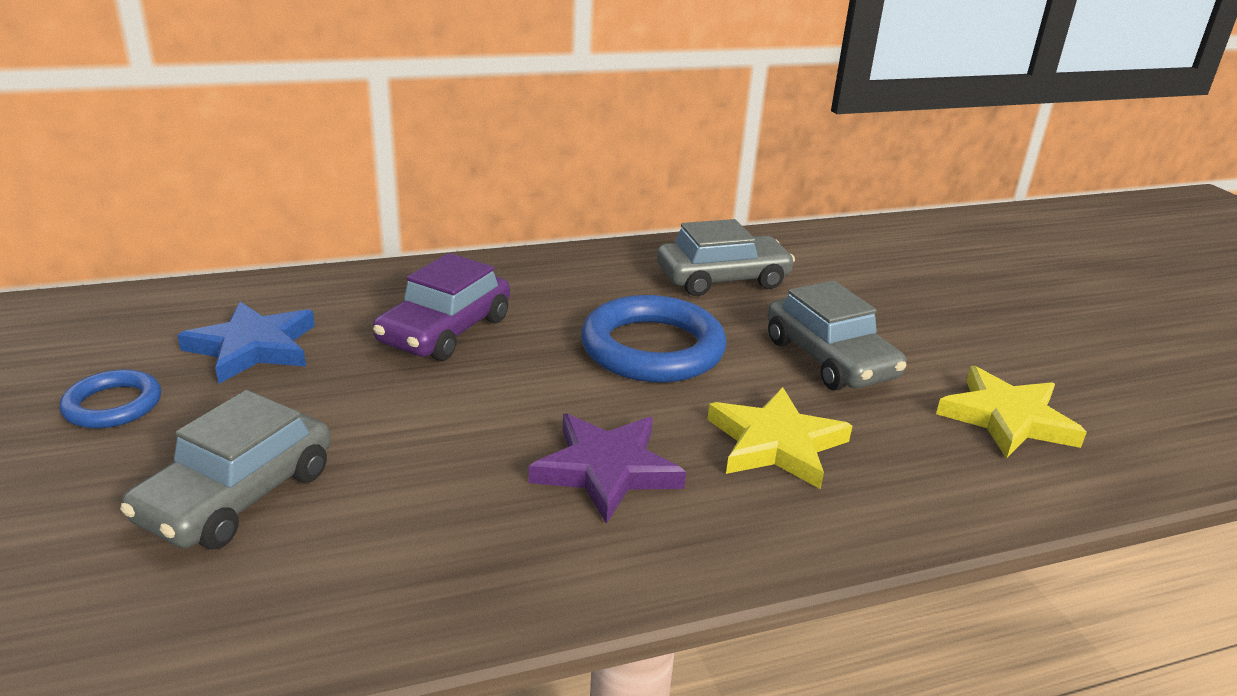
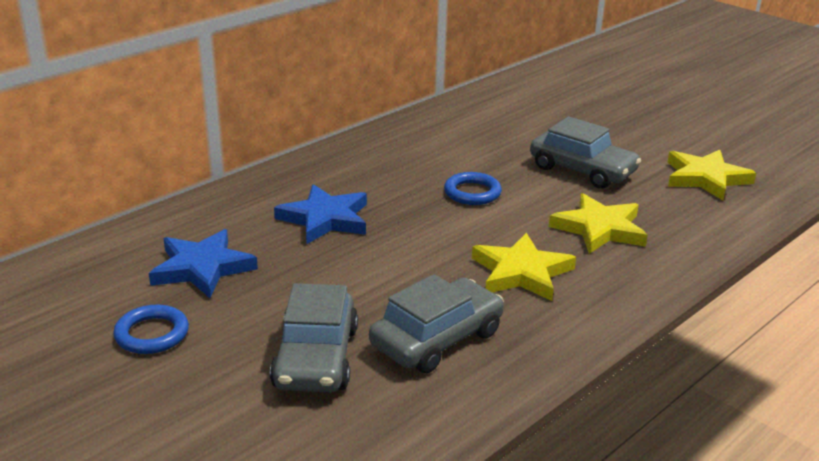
camera: 25 degrees left, 0 degrees up
purple car [373,253,510,361] -> blue star [274,184,367,244]
purple star [529,414,686,524] -> yellow star [472,233,576,301]
blue ring [581,295,727,383] -> blue ring [444,172,502,205], size x0.54
grey car [657,219,795,296] -> grey car moved to [369,274,504,373]

